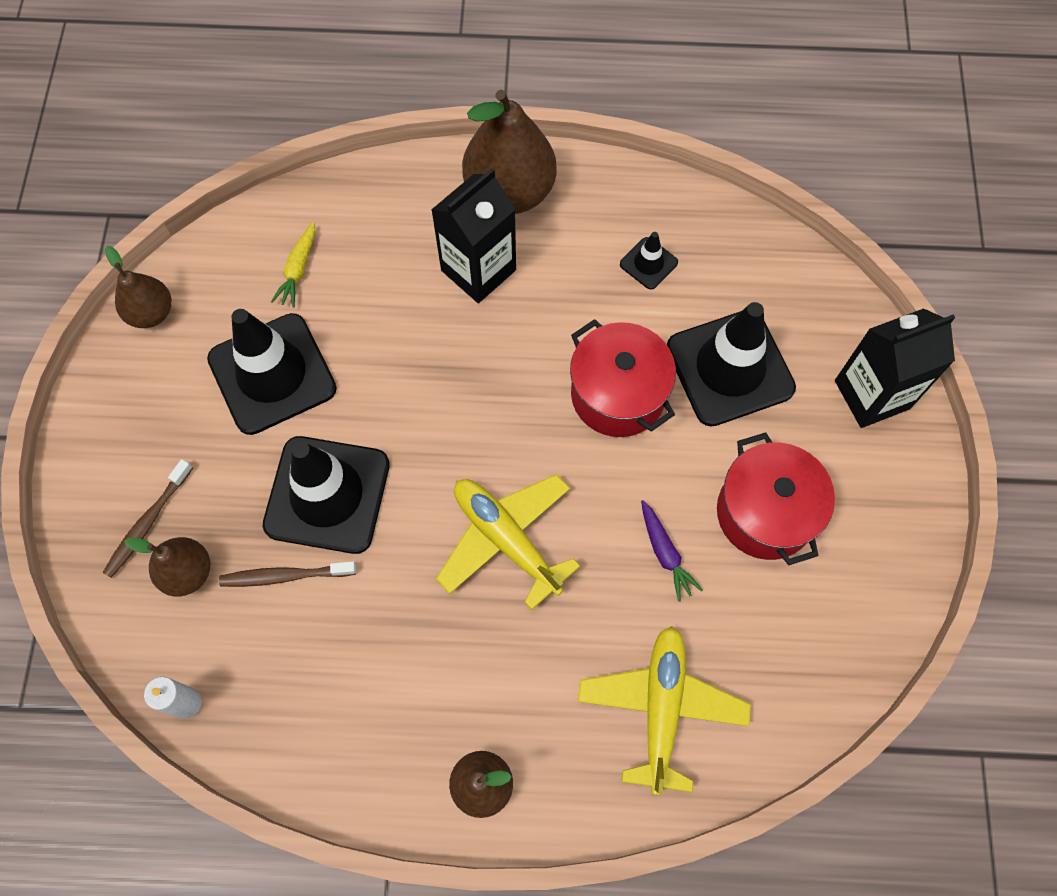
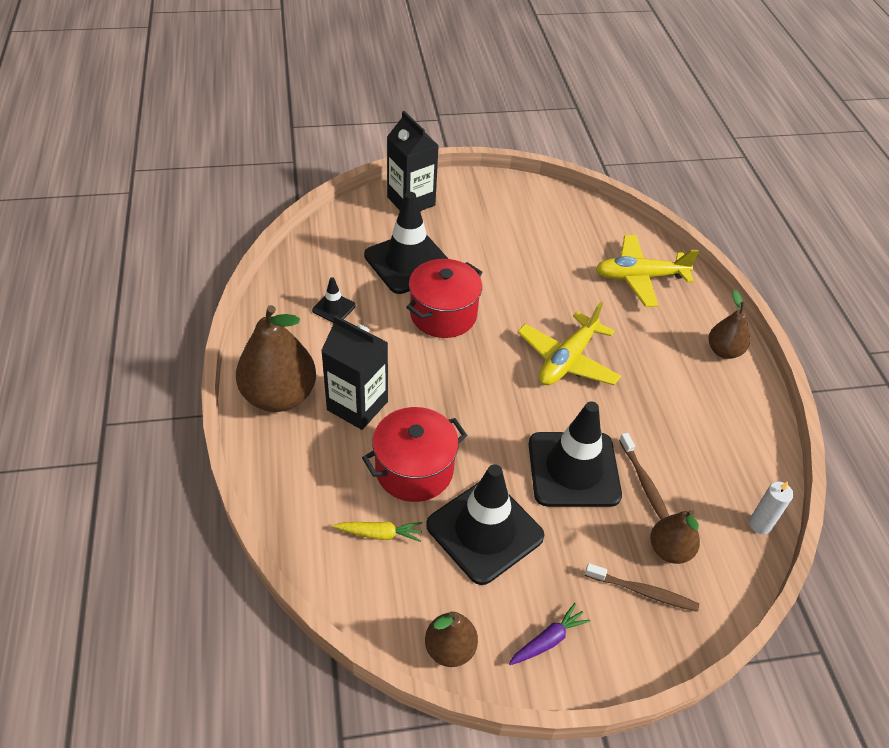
camera: 105 degrees left, 20 degrees down
purple carrot [641,500,703,602] -> purple carrot moved to [509,603,591,665]
red pot [717,432,835,565] -> red pot moved to [362,407,467,502]

